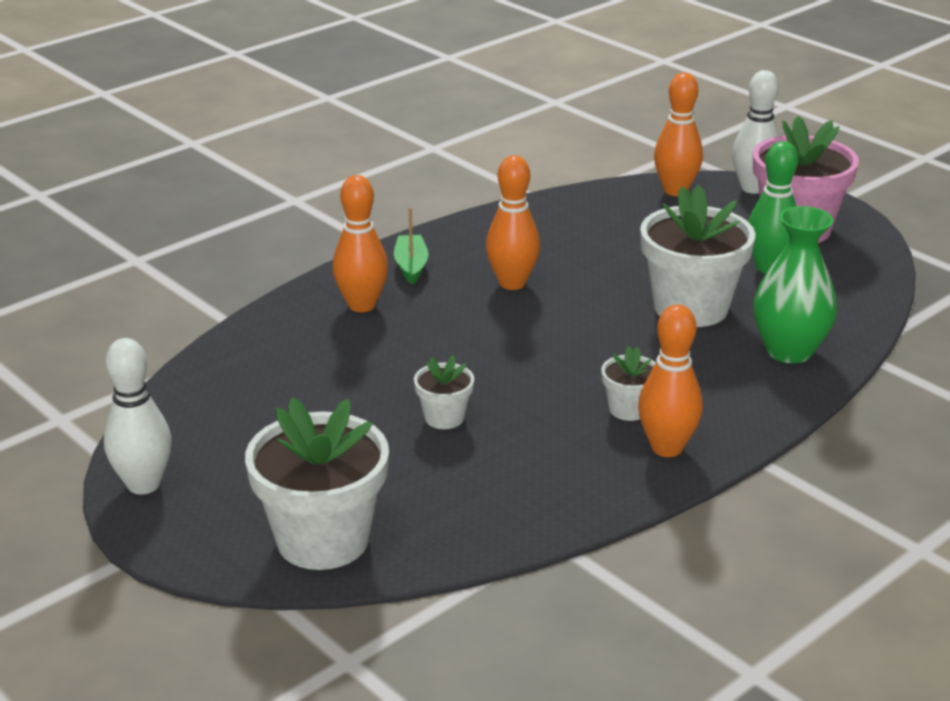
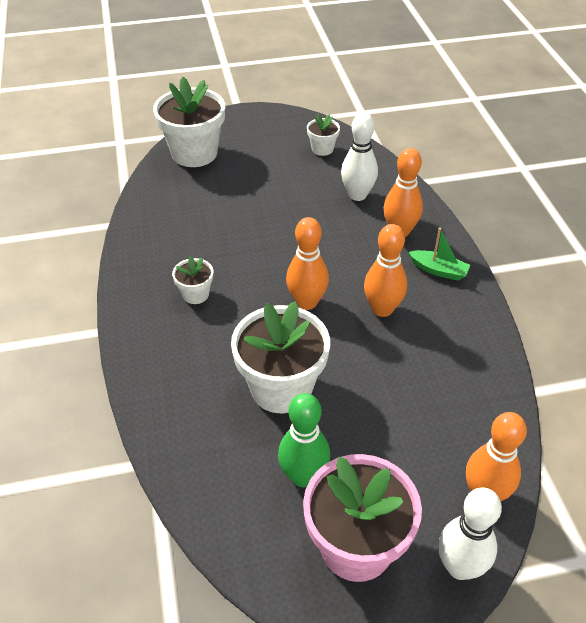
camera: 120 degrees right, 15 degrees up
white bowling pin [104,338,172,495] -> white bowling pin moved to [341,112,378,201]
white flower pot [414,355,474,429] -> white flower pot moved to [307,114,340,156]
orange bowling pin [638,305,703,457] -> orange bowling pin moved to [286,217,329,310]
green vase [753,206,837,363] -> none

